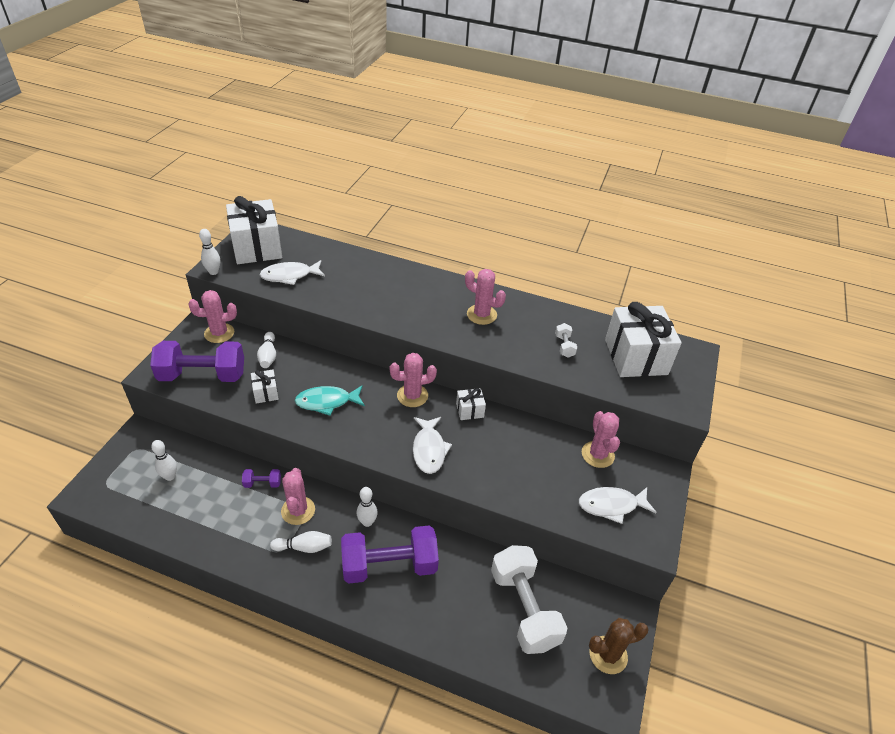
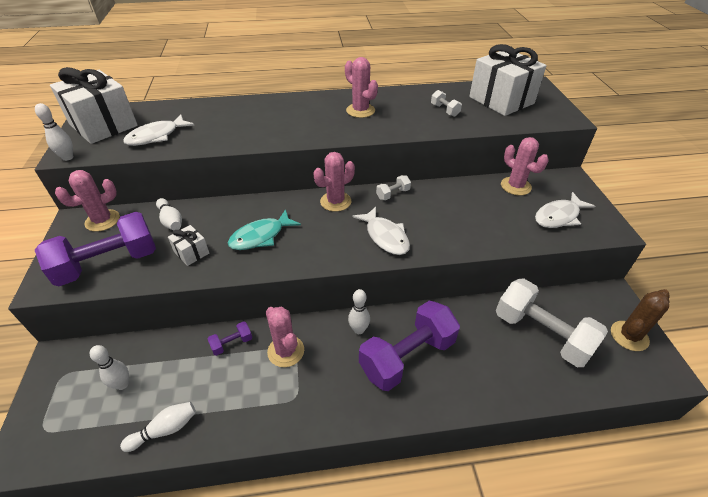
camera: 25 degrees left, 0 degrees up
white bowling pin [270,531,332,553] -> white bowling pin moved to [120,402,196,452]
white gift [456,388,486,420] -> white dumbbell [376,175,411,200]
pink cactus [465,269,506,325] -> pink cactus turned 45 degrees clockwise [345,57,378,118]

